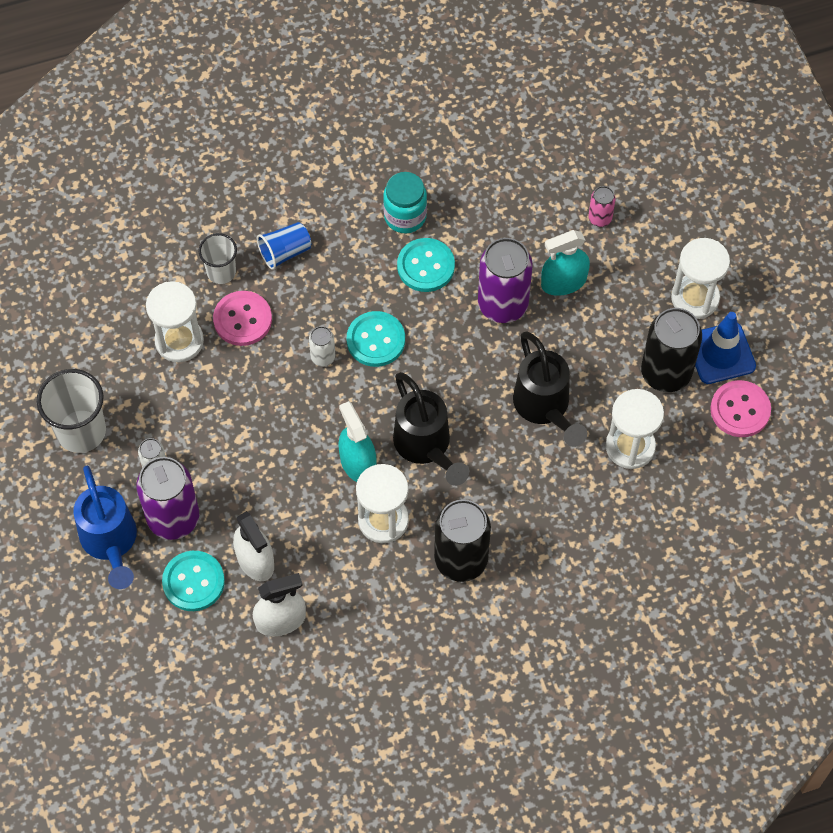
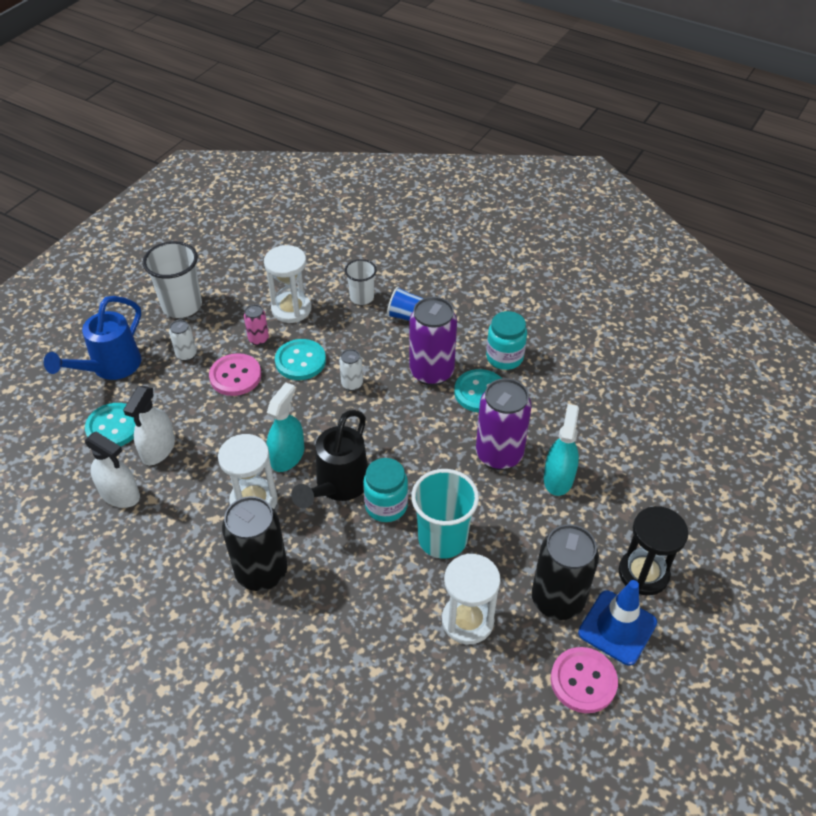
camera: 50 degrees right, 15 degrees down
purple can [136,457,199,540] -> purple can moved to [410,297,457,386]
pink button [213,291,272,346] -> pink button moved to [209,353,261,396]
turquoise button [347,311,405,367] -> turquoise button moved to [275,339,326,380]
black watering can [513,331,587,447] -> turquoise cup [411,469,479,559]
turquoise spray bottle [541,230,590,296] -> turquoise spray bottle turned 75 degrees clockwise [544,404,579,496]
pink can [588,186,616,227] -> pink can moved to [244,304,269,346]
white hourglass [671,238,730,319] -> black hourglass [619,506,689,596]
none -> turquoise jar [363,458,408,522]

